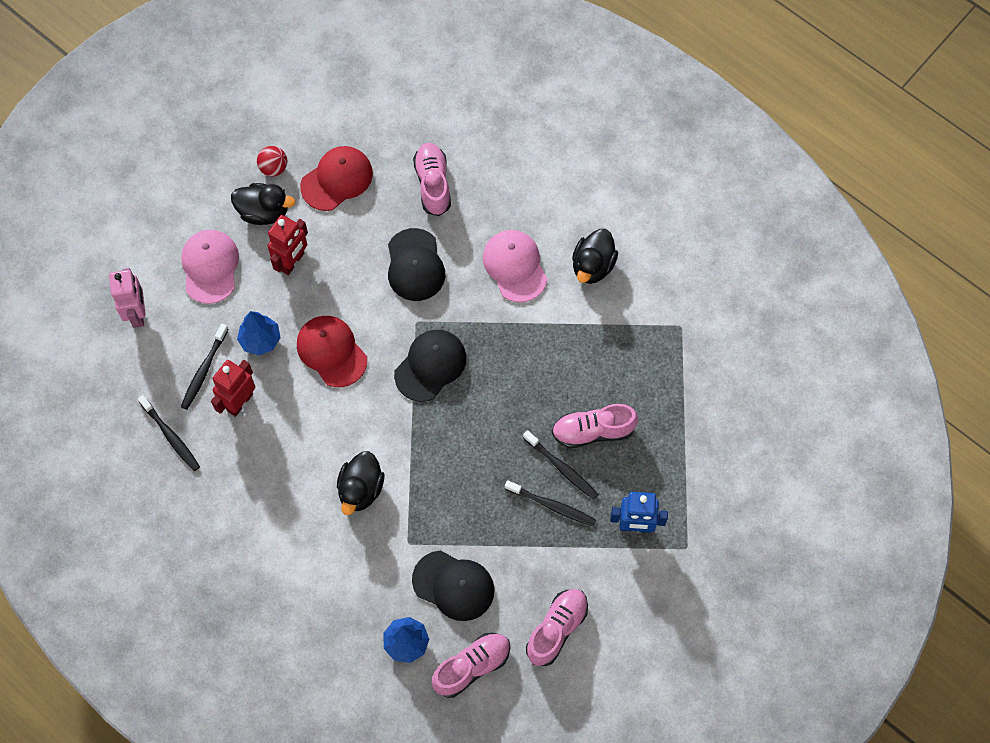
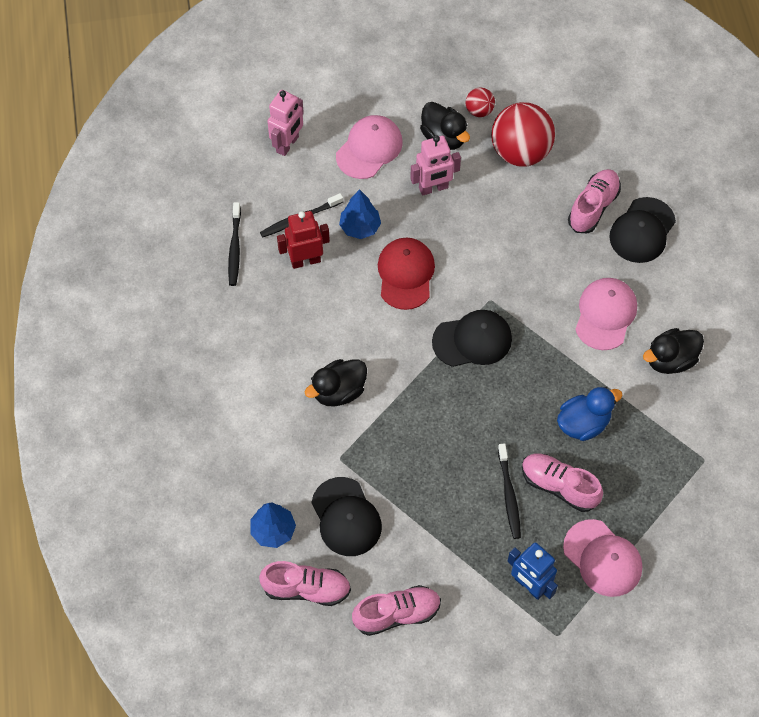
camera: 40 degrees right, 5 degrees down
red robot [267,215,308,275] -> pink robot [410,135,461,196]
red cap [300,146,373,211] -> red ball [491,102,555,167]
black cap [388,228,445,301] -> black cap moved to [609,197,676,263]
black toothbrush [505,480,596,527] -> none
none -> blue duck [557,387,622,441]
none -> pink cap [563,519,642,597]

